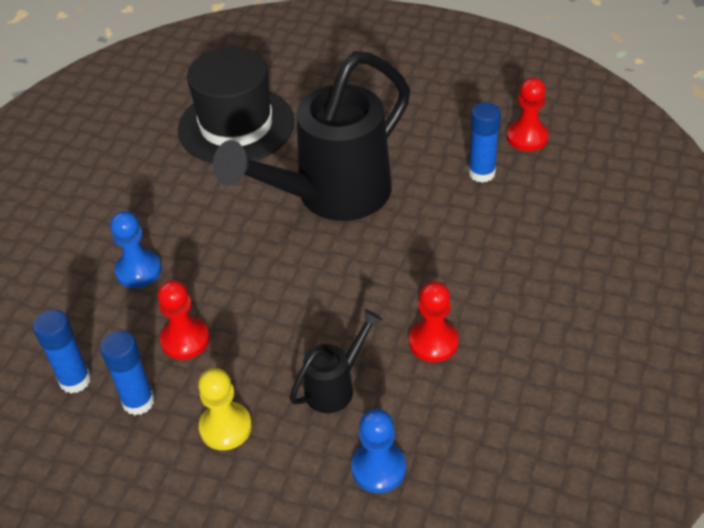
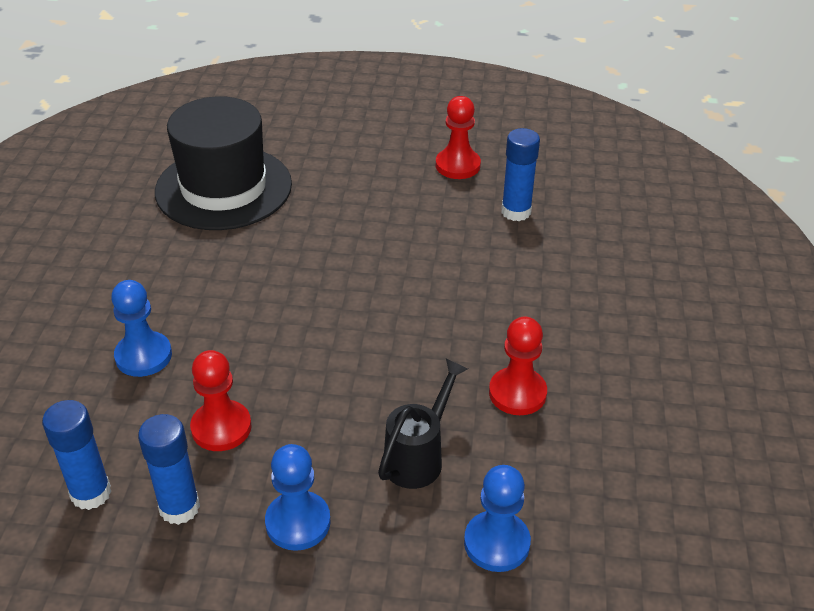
camera: 15 degrees left, 5 degrees down
yellow pawn [198,368,252,450] -> blue pawn [265,444,331,551]
black watering can [213,51,410,221] -> none
red pawn [507,77,549,151] -> red pawn moved to [436,96,481,179]

